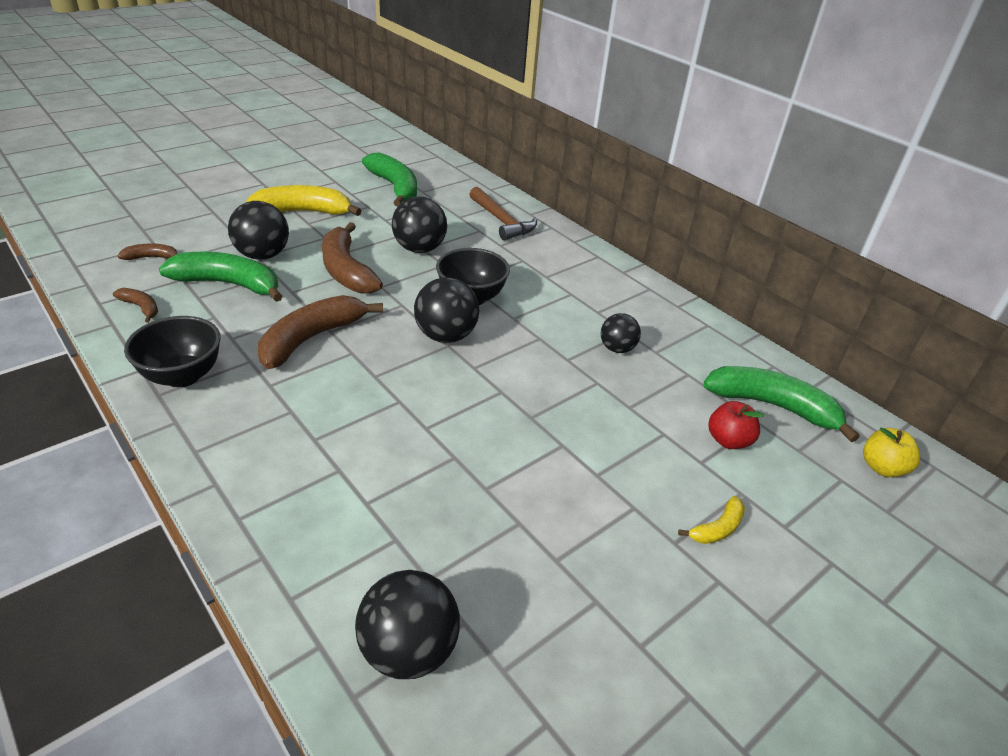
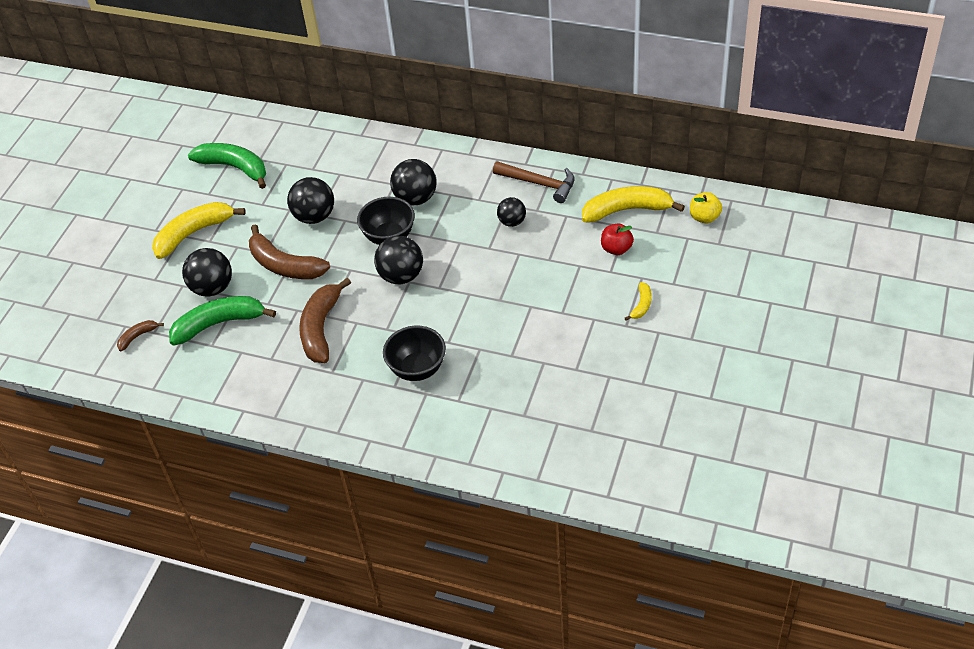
camera: 25 degrees left, 10 degrees up
brown banana [113,288,158,323] -> none
black bowl [124,316,221,387] -> black bowl moved to [383,326,446,381]
black ball [355,570,460,679] -> black ball moved to [390,159,437,205]
brown hammer [469,187,537,241] -> brown hammer moved to [493,161,574,203]
green banana [703,366,860,442] -> yellow banana [582,186,685,223]

